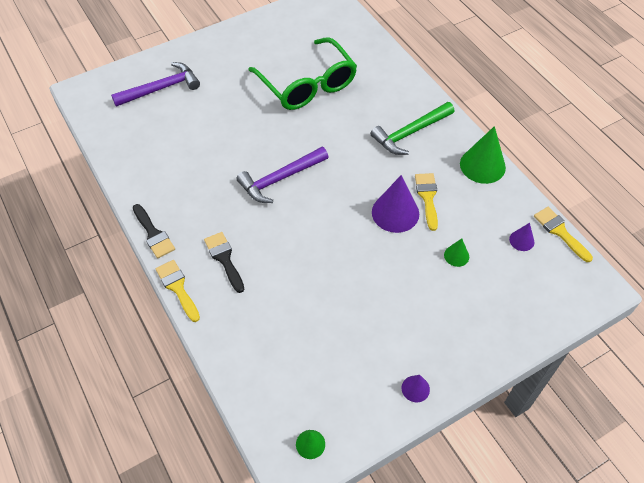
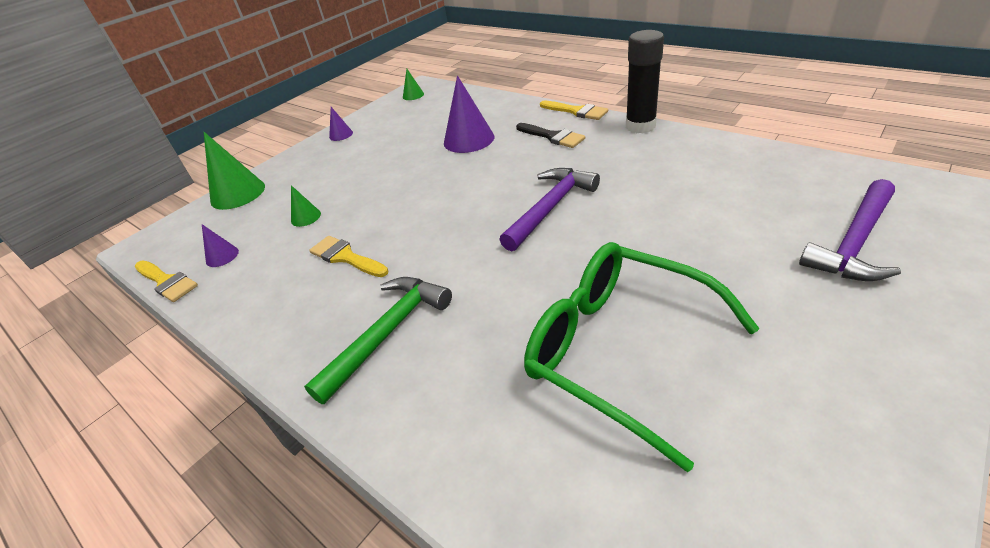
camera: 165 degrees right, 15 degrees down
black brush [133,204,175,259] -> black glue stick [626,30,664,133]
purple cone [372,175,419,233] -> purple cone moved to [444,75,494,153]
yellow brush [415,173,438,231] -> yellow brush turned 150 degrees clockwise [309,236,388,277]
green cone [460,126,506,184] -> green cone moved to [204,132,265,210]

